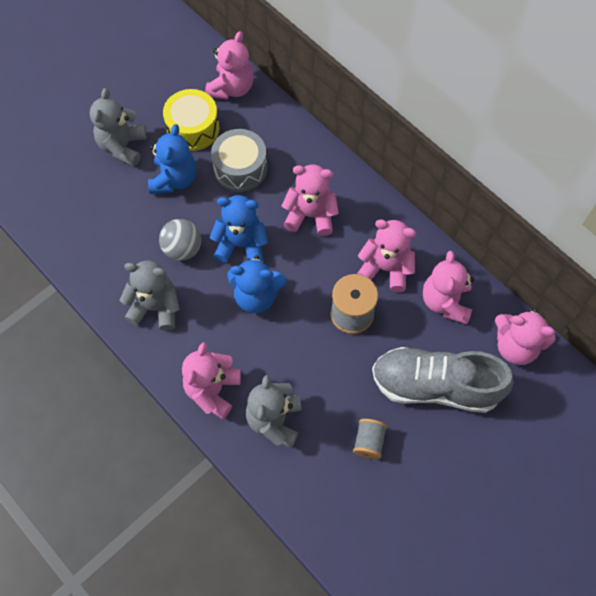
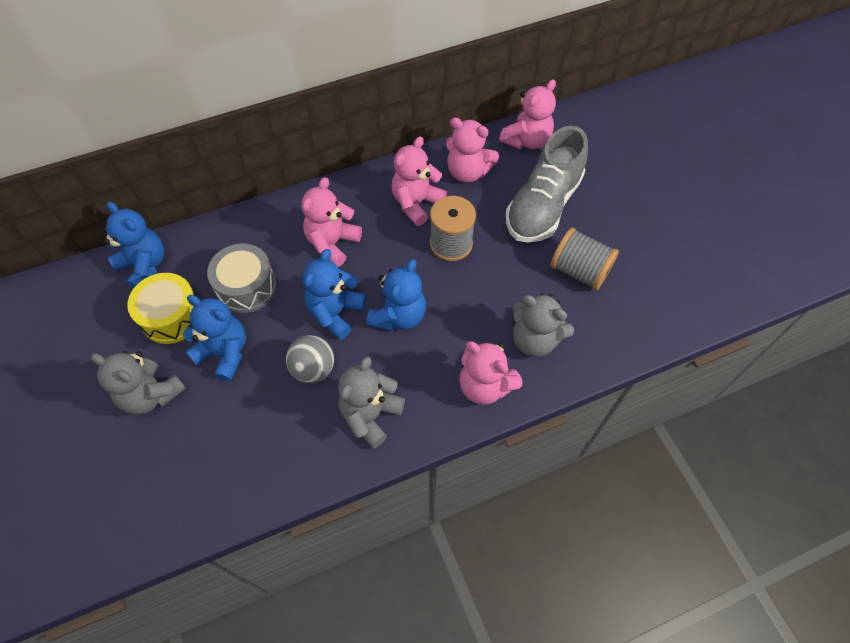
camera: 70 degrees left, 5 degrees down
pink teddy bear [205,31,254,100] -> blue teddy bear [104,202,164,289]
grey spool [353,419,387,459] -> grey spool [550,228,619,291], size x1.64

